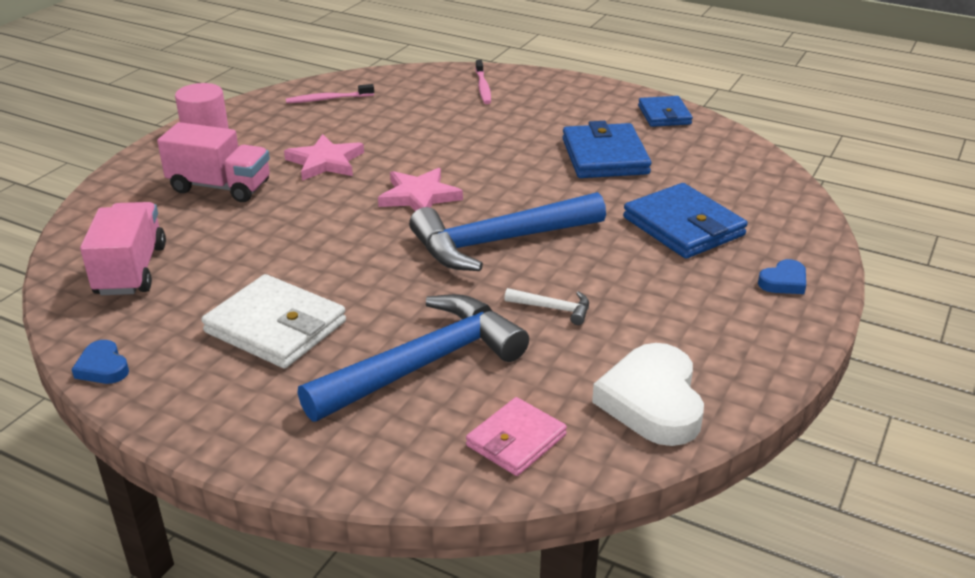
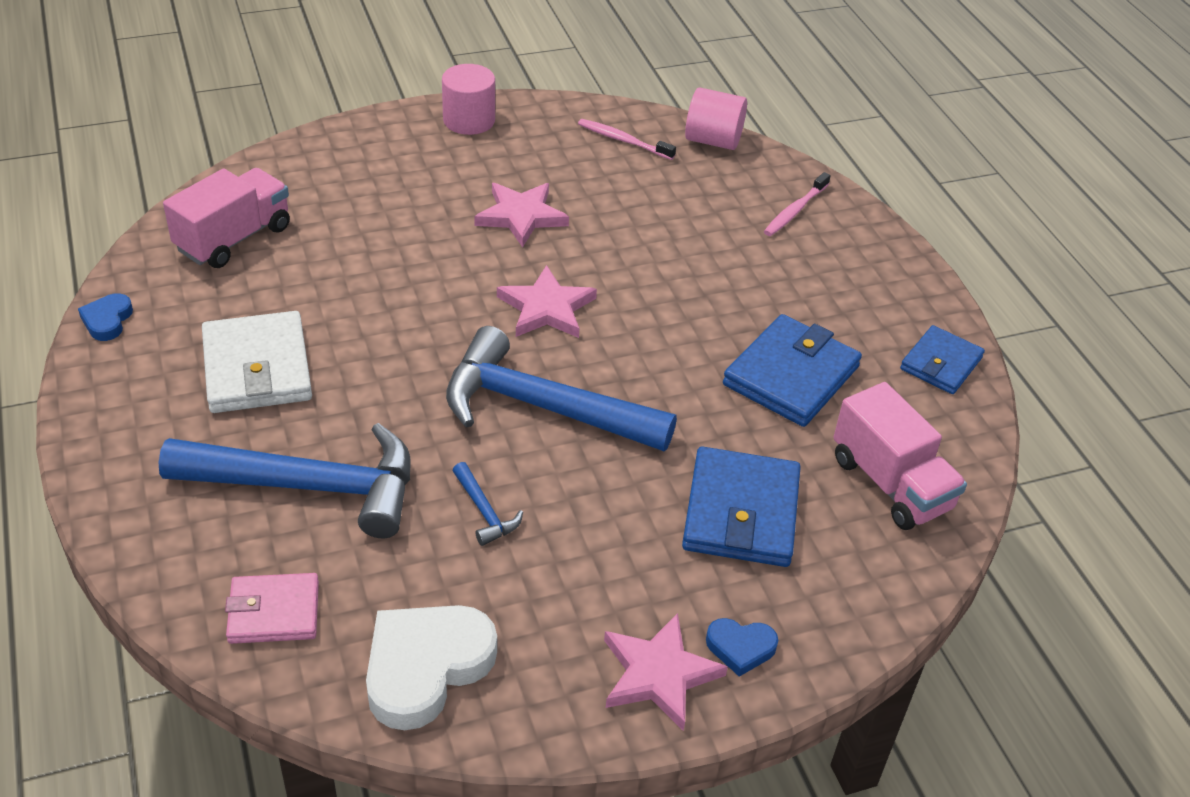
camera: 40 degrees right, 10 degrees up
pink truck [157,122,270,202] -> pink truck moved to [833,382,967,530]
white hammer [504,288,589,325] -> blue hammer [452,462,523,546]
none -> pink star [604,613,728,731]
none -> pink cylinder [685,87,747,150]

